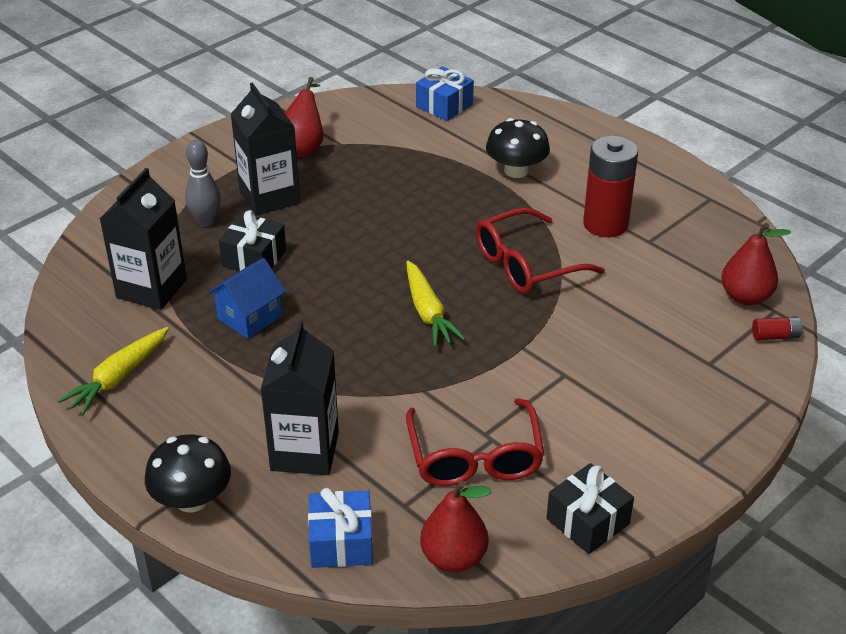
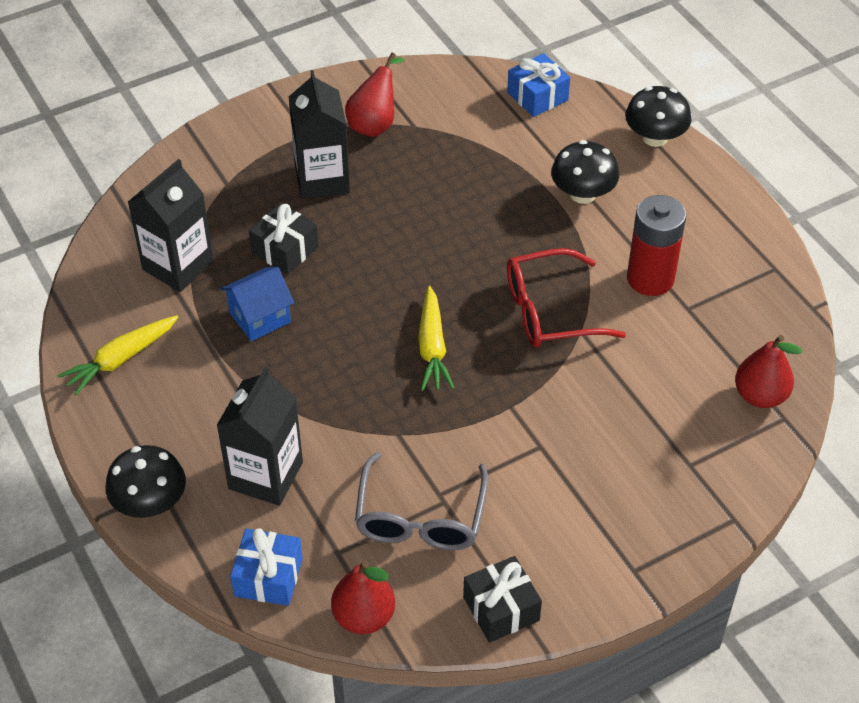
camera: 15 degrees right, 10 degrees up
grey bowling pin [185,140,221,227] -> none
red glasses [406,398,544,486] -> grey glasses [355,452,488,550]
red battery [752,317,802,340] -> none
none -> black mushroom [625,86,692,147]

